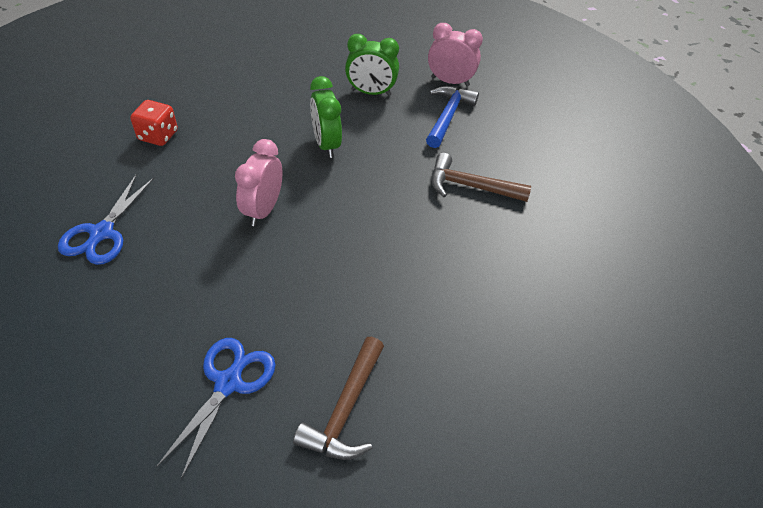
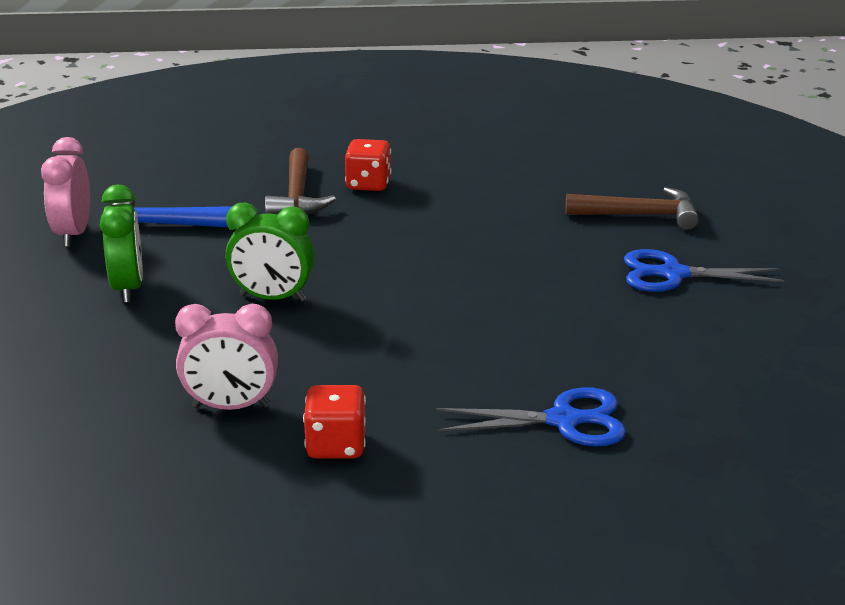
camera: 105 degrees left, 20 degrees down
pink clock [235,139,283,226] -> pink clock moved to [175,304,278,410]
green clock [310,76,342,158] -> green clock turned 45 degrees clockwise [226,203,315,301]
none -> red dice [345,139,392,191]

